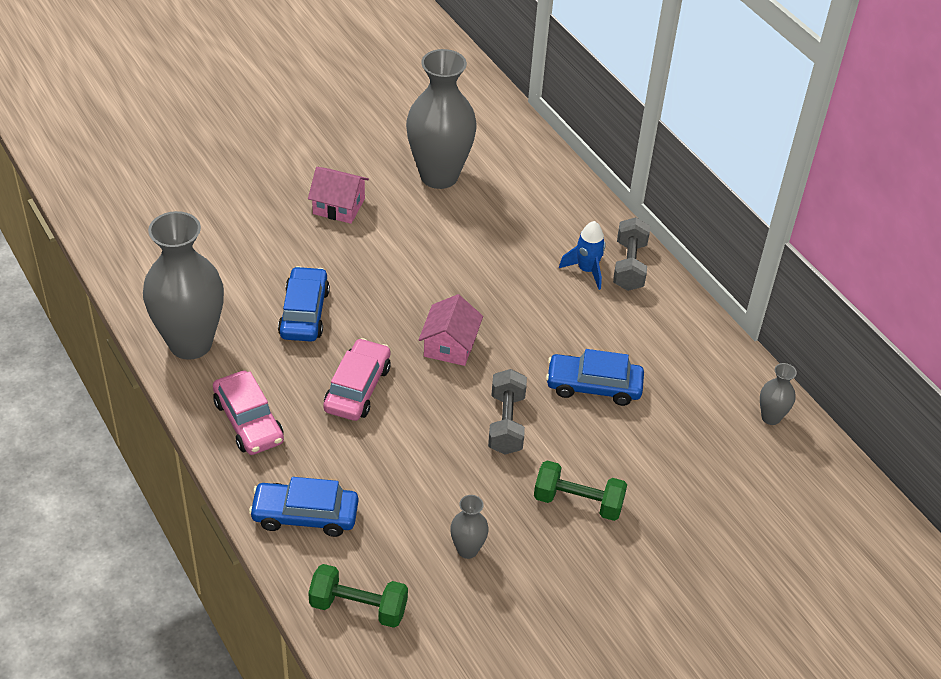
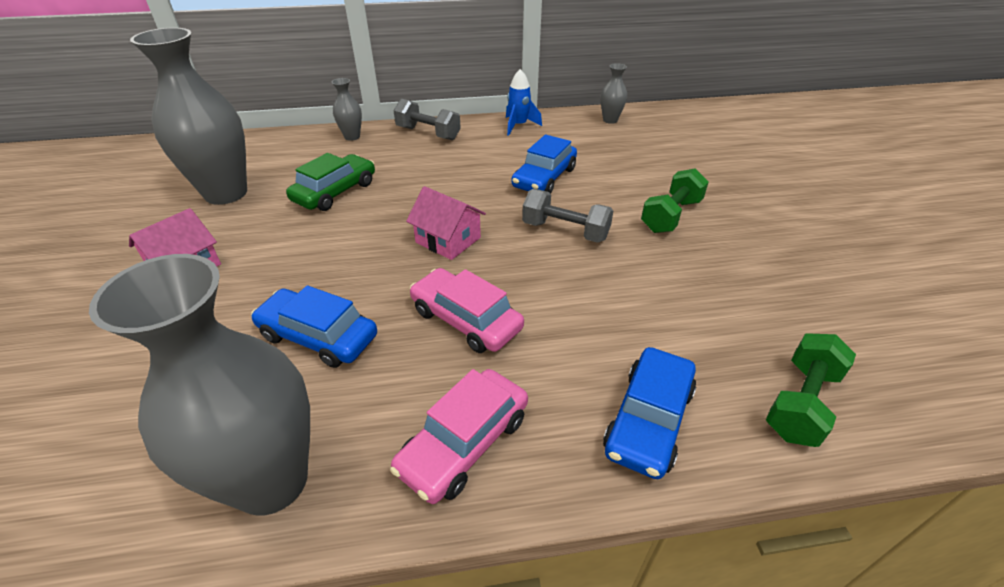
camera: 65 degrees left, 5 degrees down
pink car [213,371,284,455] -> pink car turned 135 degrees clockwise [390,369,528,504]
grey vase [450,495,489,559] -> grey vase moved to [332,78,362,141]
blue rocket [559,221,606,290] -> blue rocket moved to [506,69,542,136]
none -> green car [286,153,375,211]

